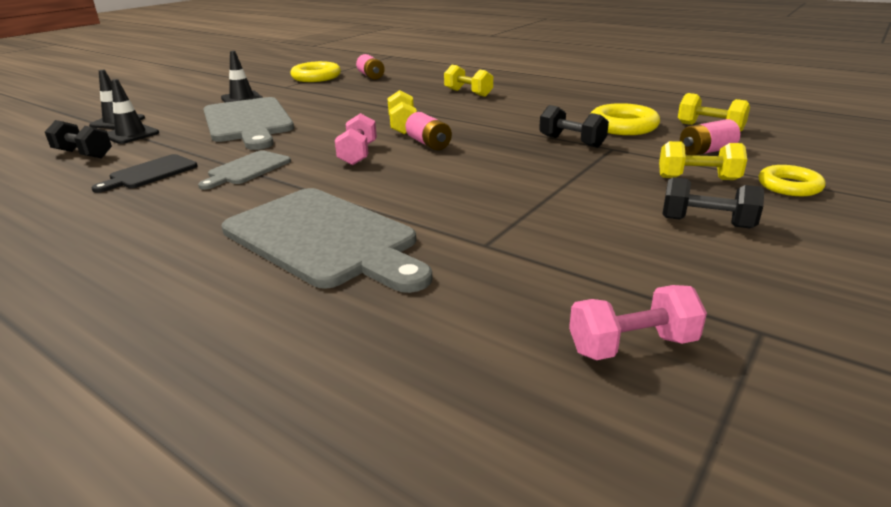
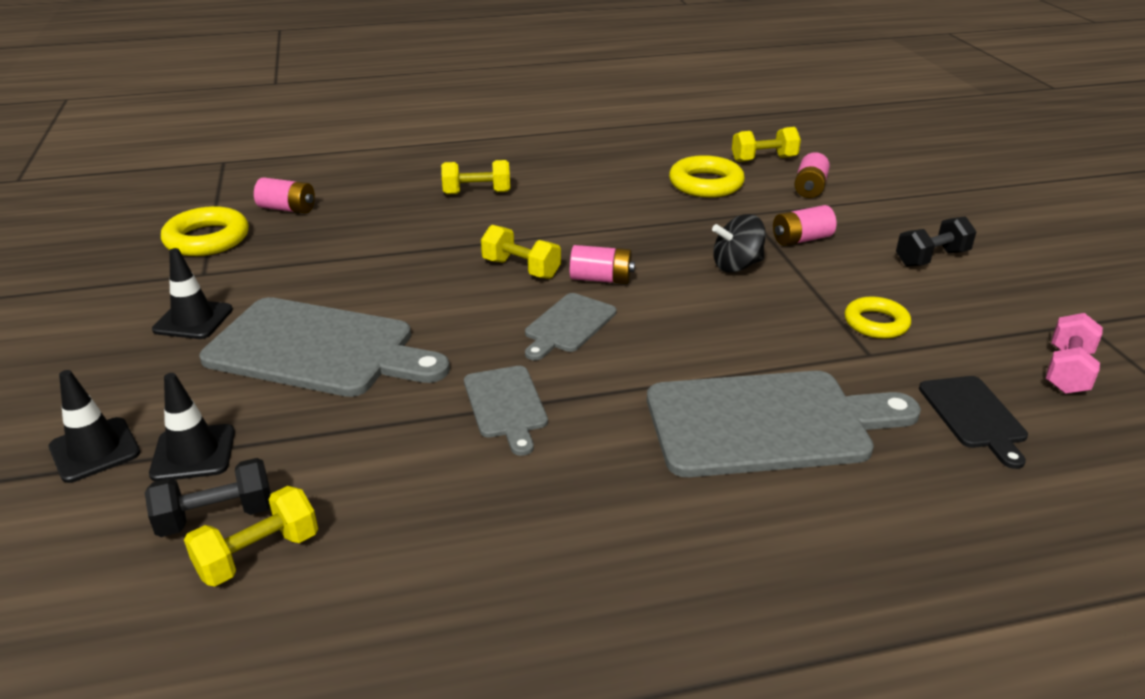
camera: 50 degrees left, 5 degrees up
black cutting board [91,154,197,193] -> black cutting board moved to [919,376,1028,469]
pink dumbbell [335,113,377,165] -> grey cutting board [525,293,616,360]
black dumbbell [539,105,609,148] -> none
yellow dumbbell [659,141,747,180] -> yellow dumbbell moved to [184,486,318,586]
yellow ring [759,165,825,196] -> yellow ring moved to [845,296,911,338]
none -> black spinning top [712,214,766,273]
none -> pink battery [773,205,836,246]

